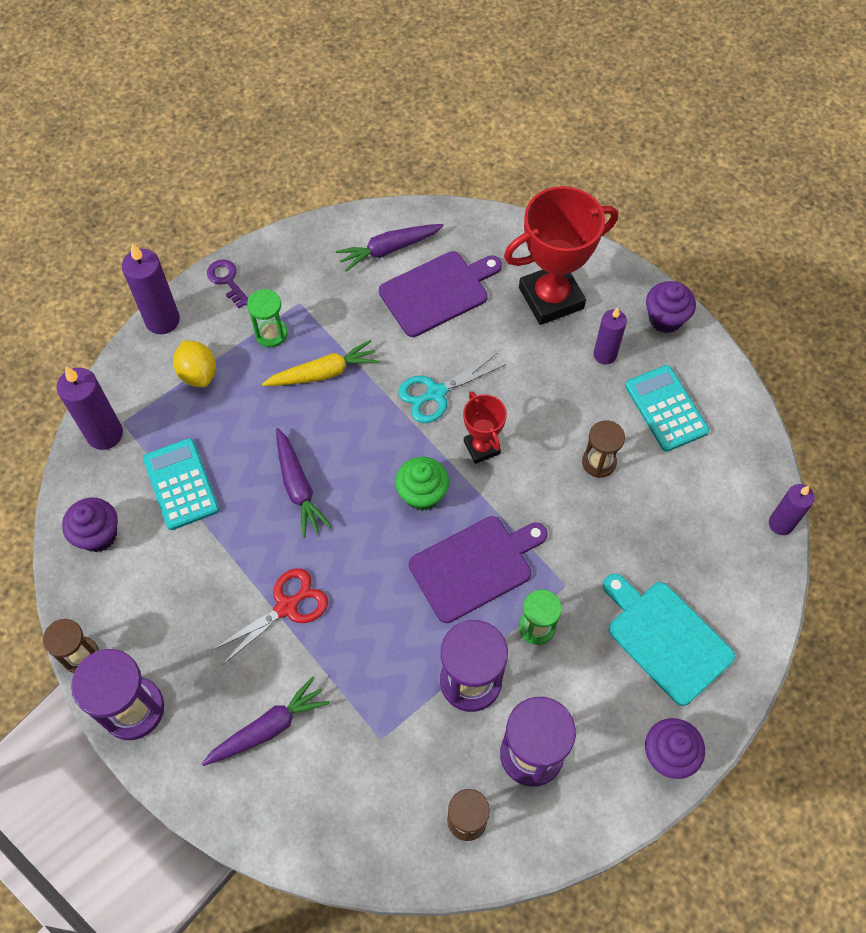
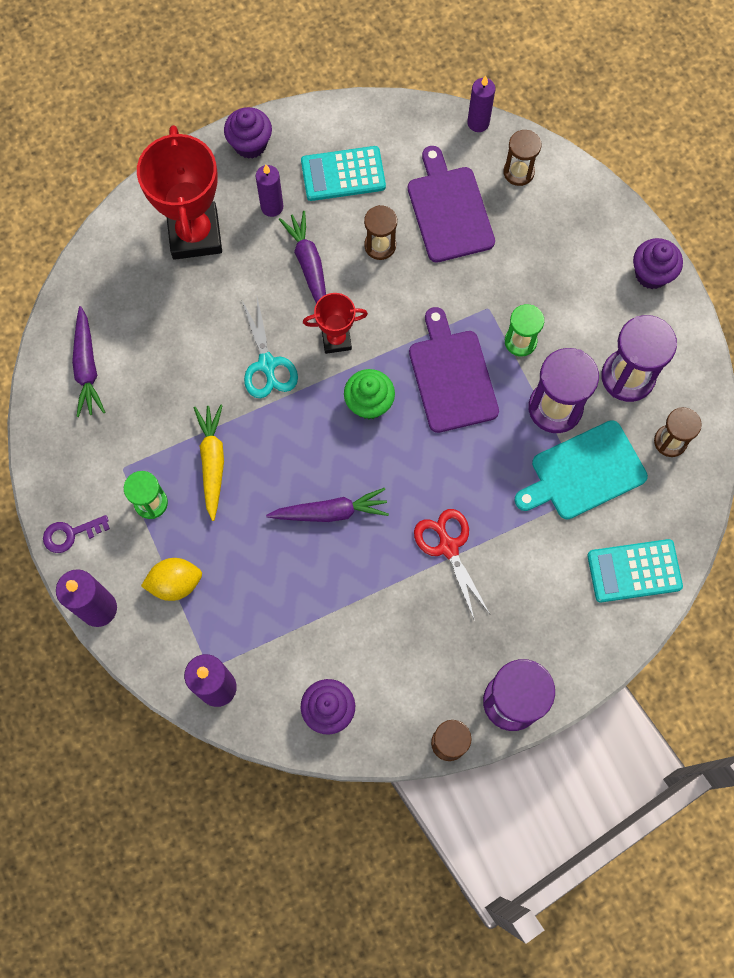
camera: 75 degrees left, 10 degrees up
turquoise calculator [143,438,219,530] -> turquoise calculator moved to [587,539,683,603]
purple carrot [202,676,330,766] -> purple carrot moved to [279,211,326,303]
purple cutting board [379,251,502,337] -> purple cutting board moved to [408,146,495,262]
turquoise cutting board [603,574,735,706] -> turquoise cutting board moved to [514,420,648,520]
none -> brown hourglass [503,130,542,186]

